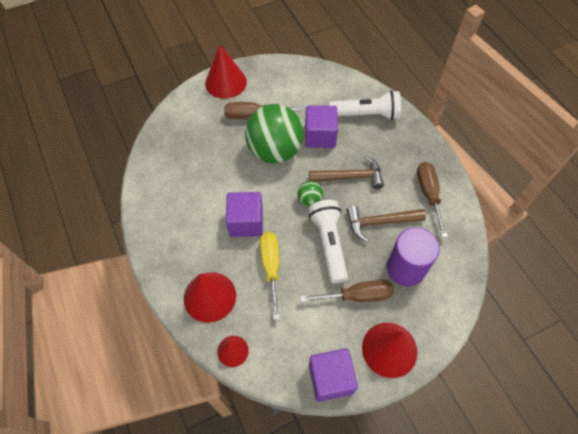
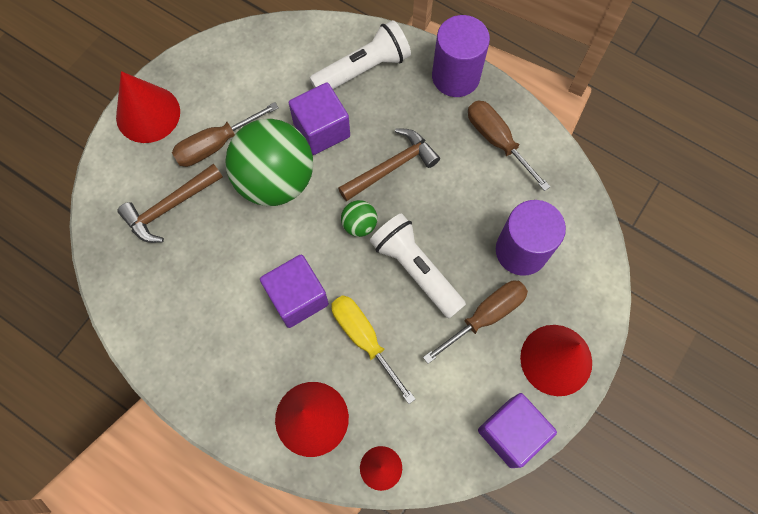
camera: 30 degrees left, 10 degrees up
brown hammer [346,206,426,242] -> brown hammer moved to [117,164,223,243]
none -> purple cylinder [432,15,490,97]

